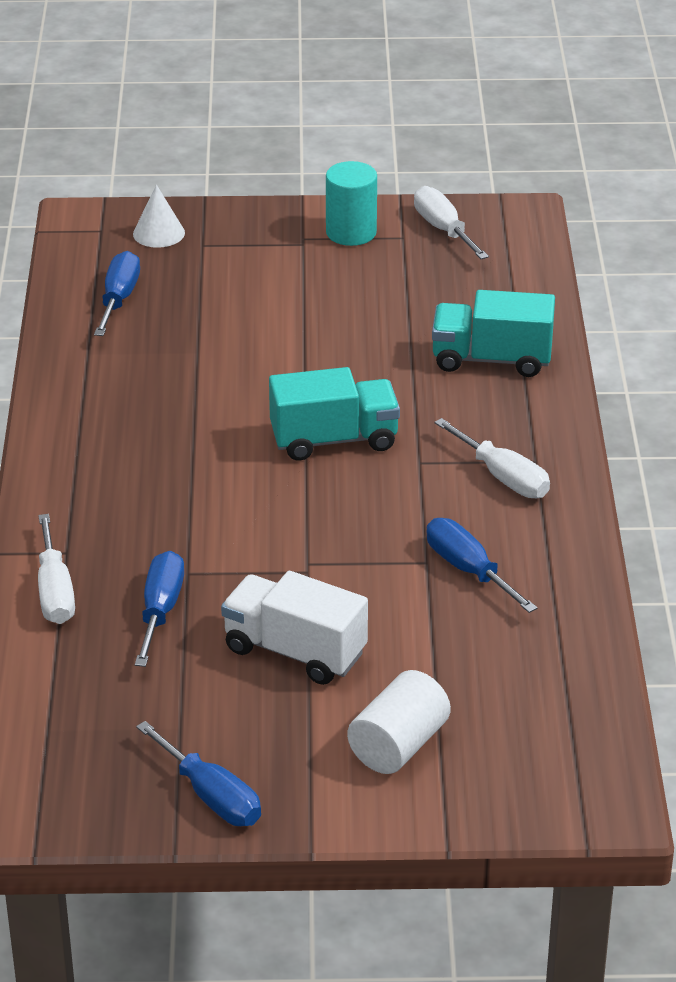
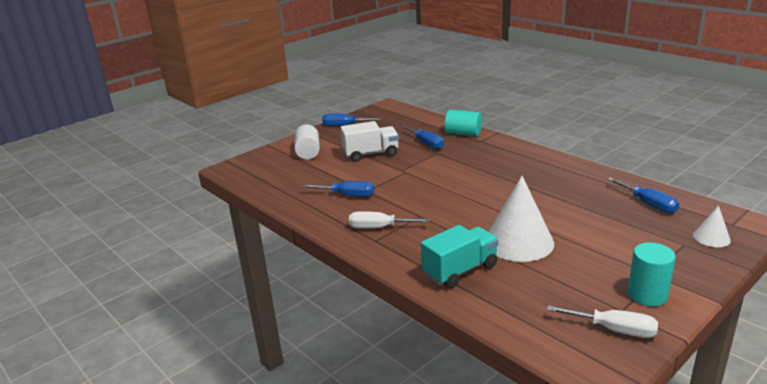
camera: 140 degrees right, 10 degrees down
white screwdriver [38,514,75,624] -> turquoise cylinder [445,110,482,136]
turquoise truck [269,367,400,461] -> none
none -> white cone [488,176,554,262]

